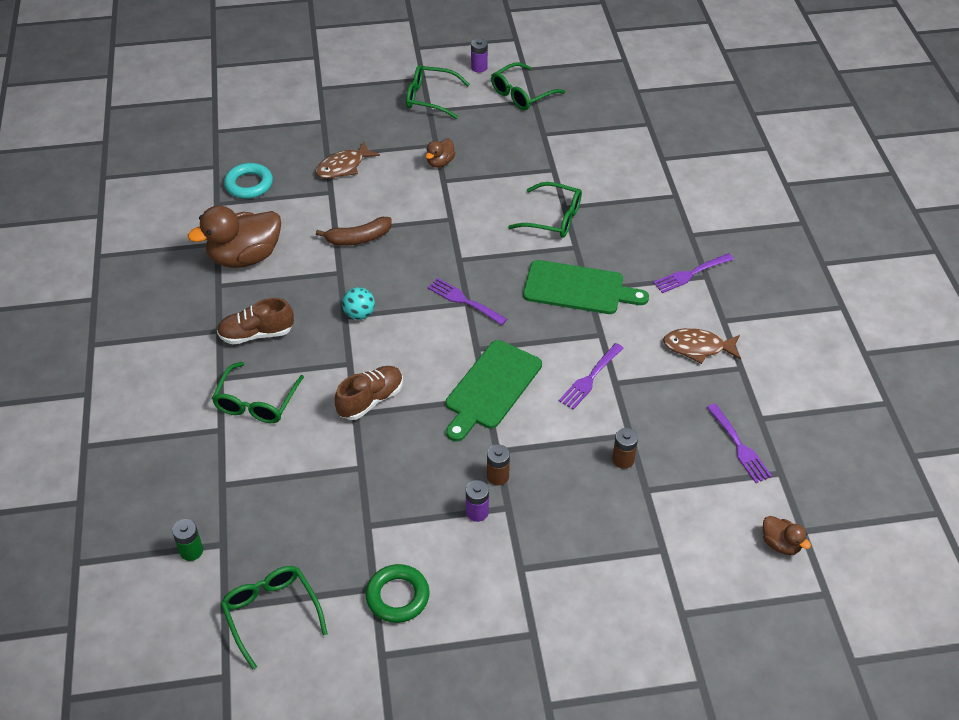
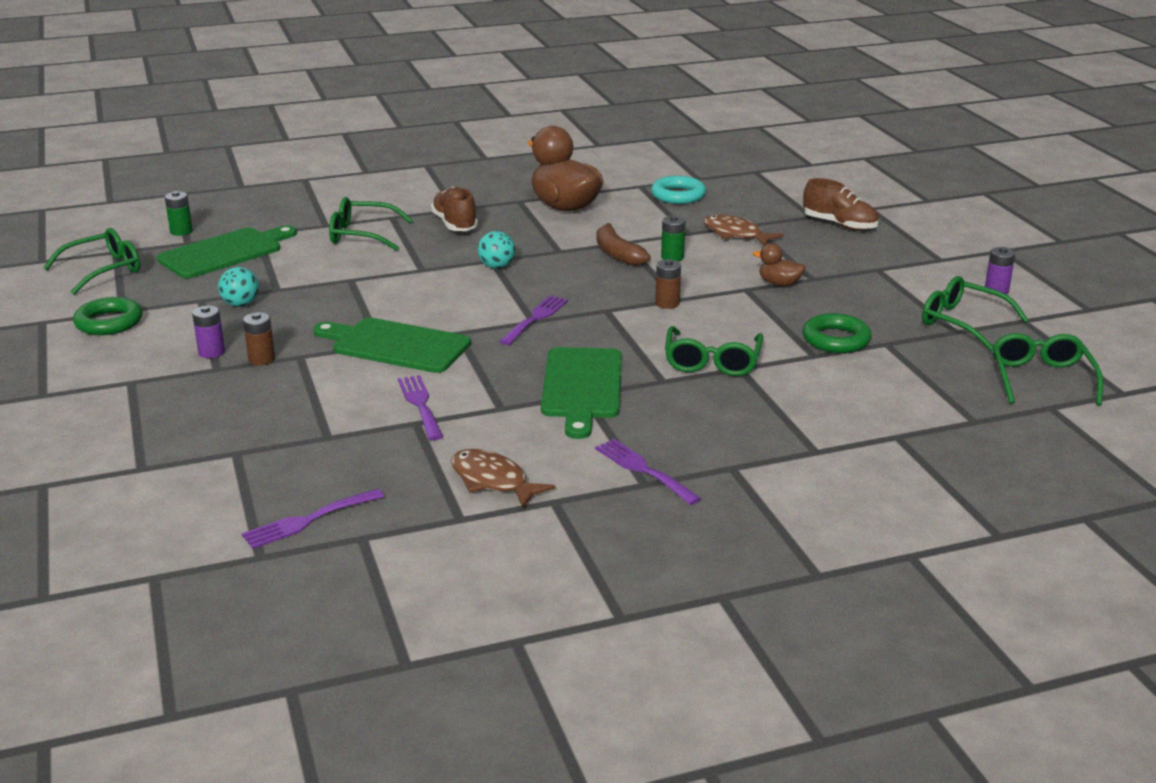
camera: 80 degrees right, 20 degrees down
brown shoe [335,366,403,420] -> brown shoe moved to [803,178,879,231]
green glasses [406,65,470,119] -> green glasses moved to [992,333,1103,406]
purple fork [559,343,624,410] -> purple fork turned 45 degrees clockwise [398,375,443,440]
brown battery [612,428,638,469] -> brown battery moved to [655,259,681,309]
brown fish [663,328,741,364] -> brown fish turned 45 degrees counterclockwise [451,449,555,508]
brown duck [763,516,811,555] -> none
none -> green cutting board [157,225,297,279]
none -> turquoise ball [218,267,259,307]
none -> green battery [661,215,685,261]
none -> green ring [803,313,871,353]

